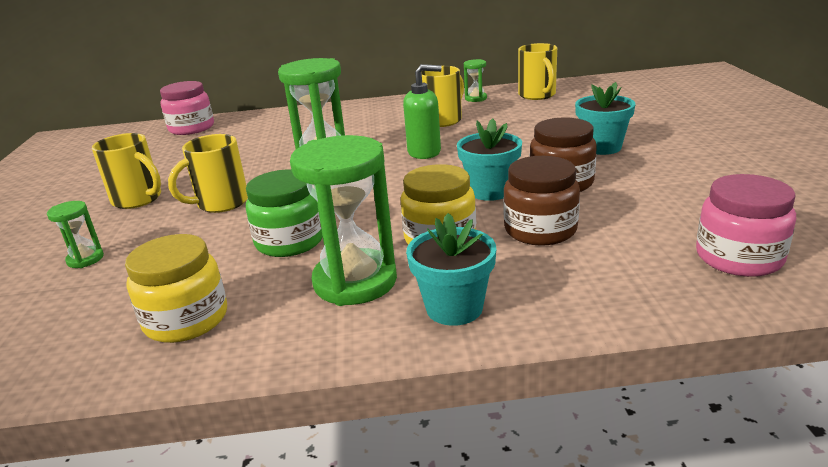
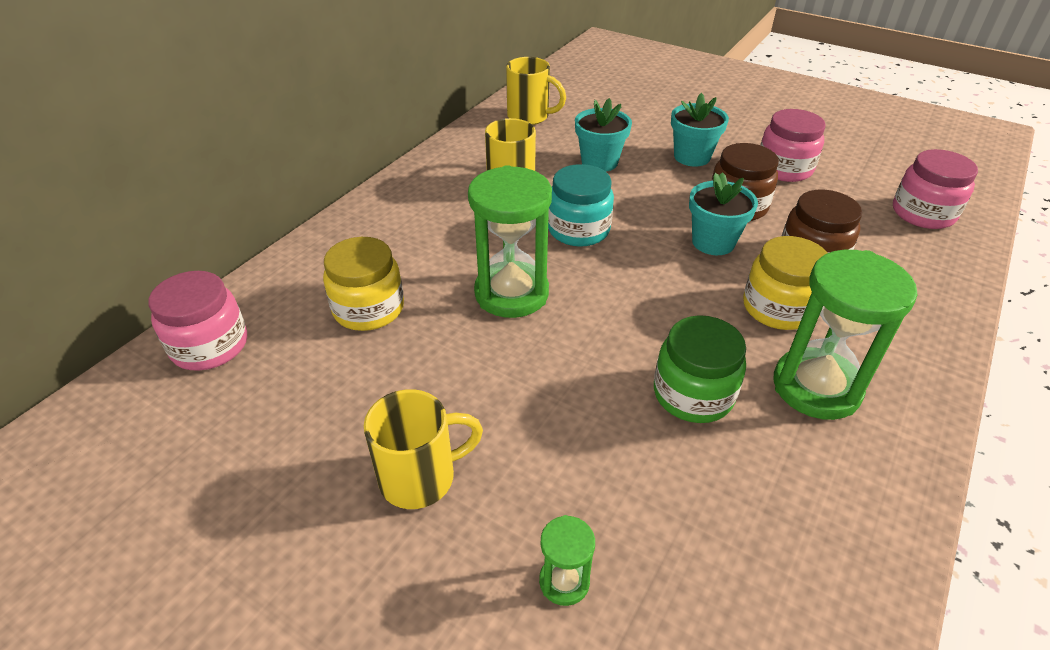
camera: 55 degrees left, 15 degrees up
yellow jar [125,234,227,343] -> yellow jar moved to [323,237,404,331]
yellow mug [168,134,248,213] -> none
green soap dispenser [403,64,441,159] -> turquoise jar [548,164,614,247]
turquoise flower pot [406,213,496,326] -> turquoise flower pot moved to [575,98,632,172]
green hourglass [464,59,487,102] -> none
none -> pink jar [761,109,826,182]

